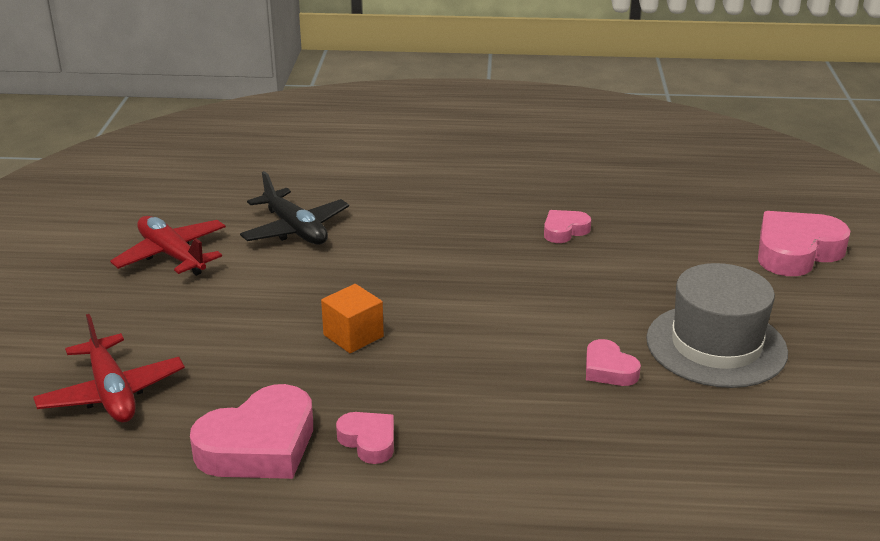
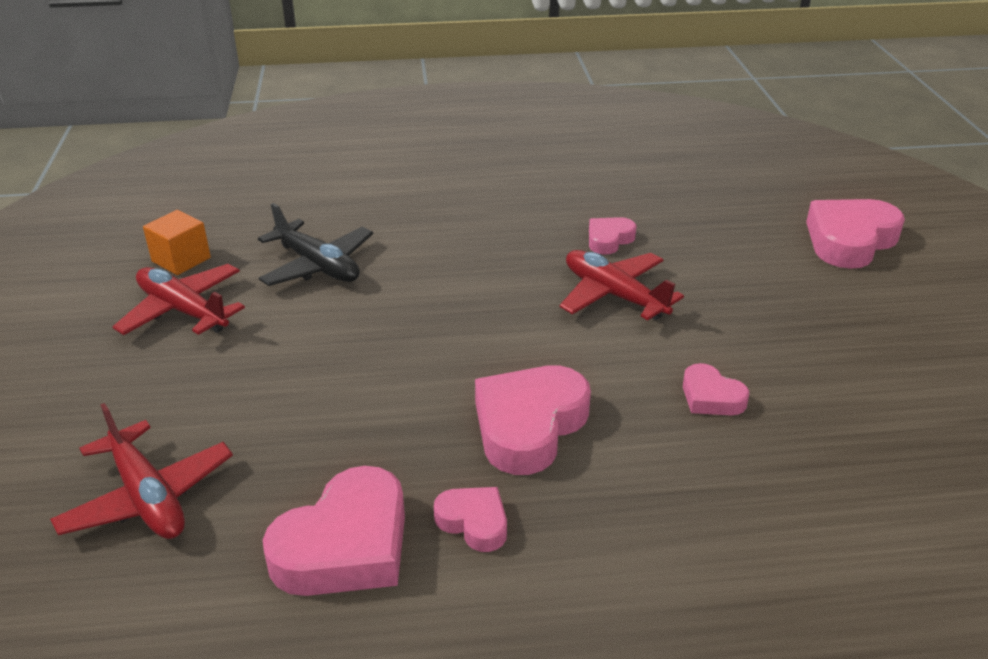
camera: 10 degrees left, 5 degrees up
orange cube [321,284,384,353] -> orange cube moved to [143,210,211,275]
grey hat [646,263,788,388] -> none
none -> pink heart [475,365,591,475]
none -> red plane [560,250,684,320]

